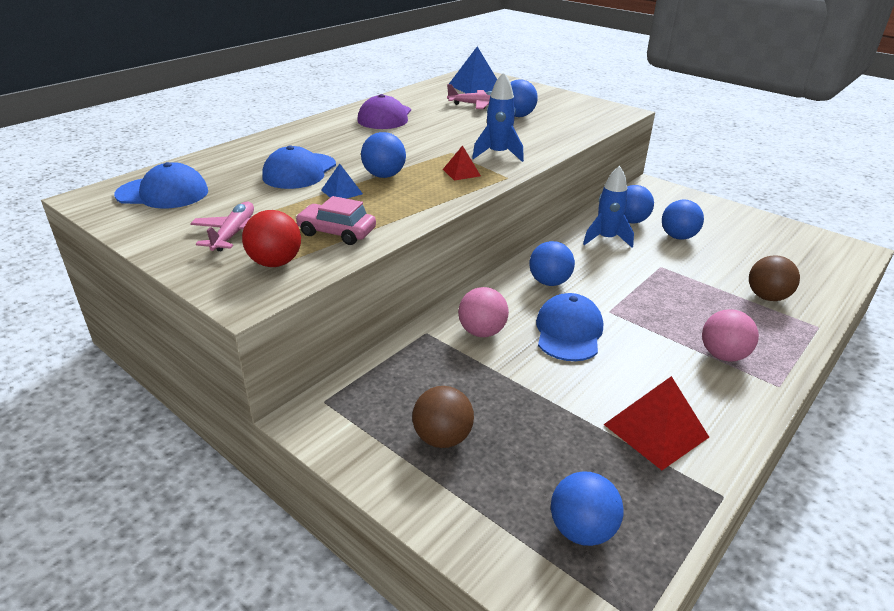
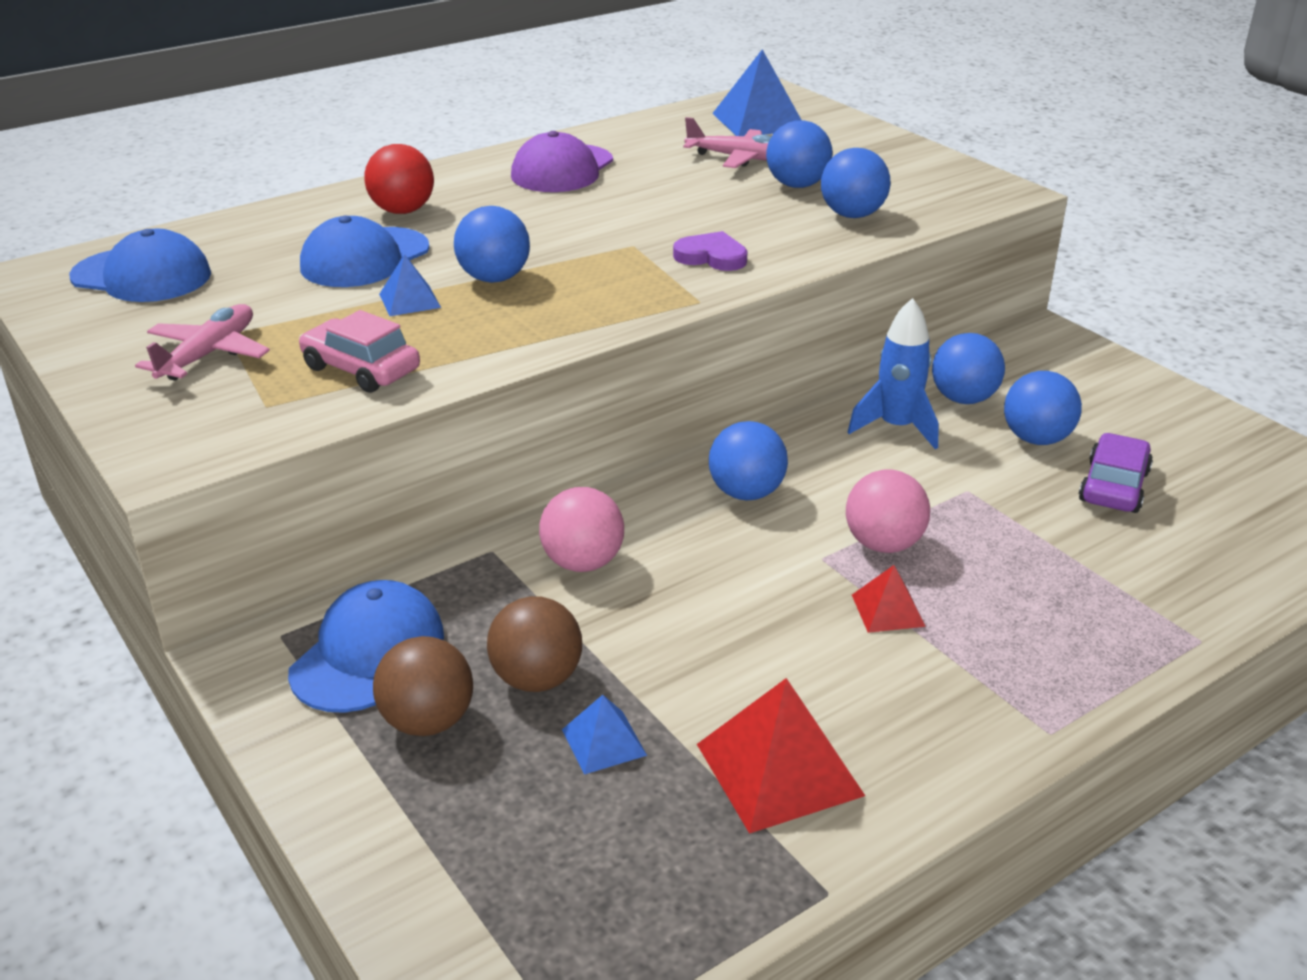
camera: 15 degrees right, 0 degrees up
red ball [242,210,301,267] -> red ball moved to [364,144,434,214]
red pyramid [443,145,481,181] -> red pyramid moved to [852,565,926,633]
blue rocket [472,72,524,162] -> purple heart [673,231,748,271]
blue cap [536,293,603,361] -> blue cap moved to [288,580,444,713]
blue ball [551,471,624,546] -> blue ball moved to [821,148,890,218]
pink ball [702,309,759,362] -> pink ball moved to [846,469,930,553]
brown ball [749,255,800,301] -> brown ball moved to [487,596,582,692]
none -> blue pyramid [562,695,647,775]
none -> purple car [1079,433,1153,513]

